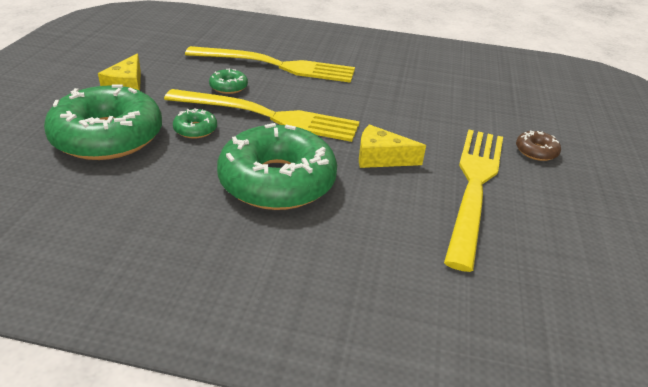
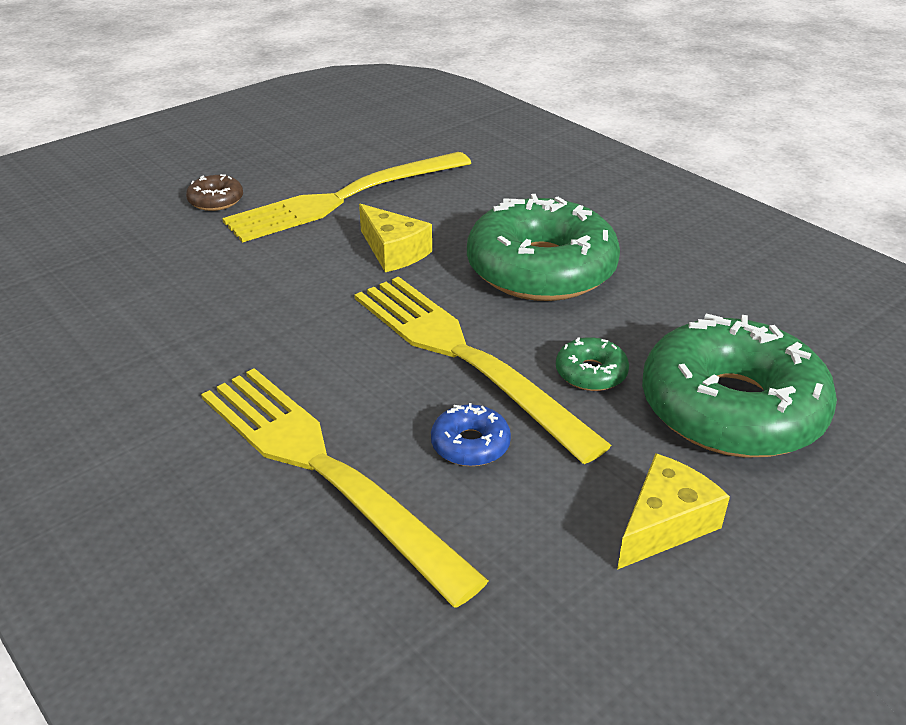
camera: 140 degrees left, 0 degrees up
green donut [209,68,248,94] -> blue donut [431,403,511,466]

